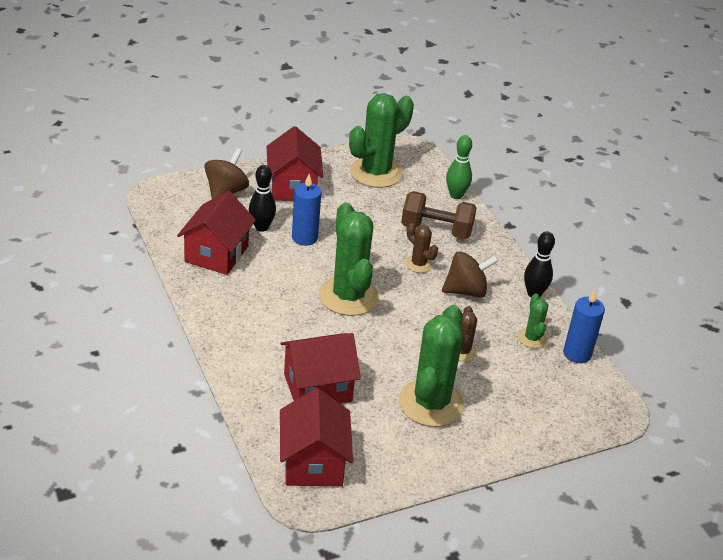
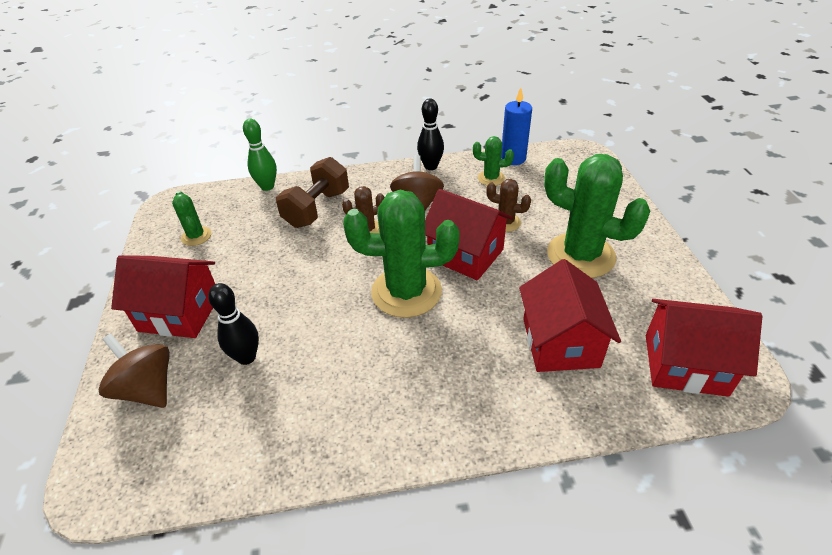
camera: 70 degrees left, 5 degrees up
red house [177,191,256,275] -> red house moved to [425,189,513,280]
blue candle [292,174,321,246] -> none
green cactus [349,93,414,188] -> green cactus [172,191,211,246], size x0.48

